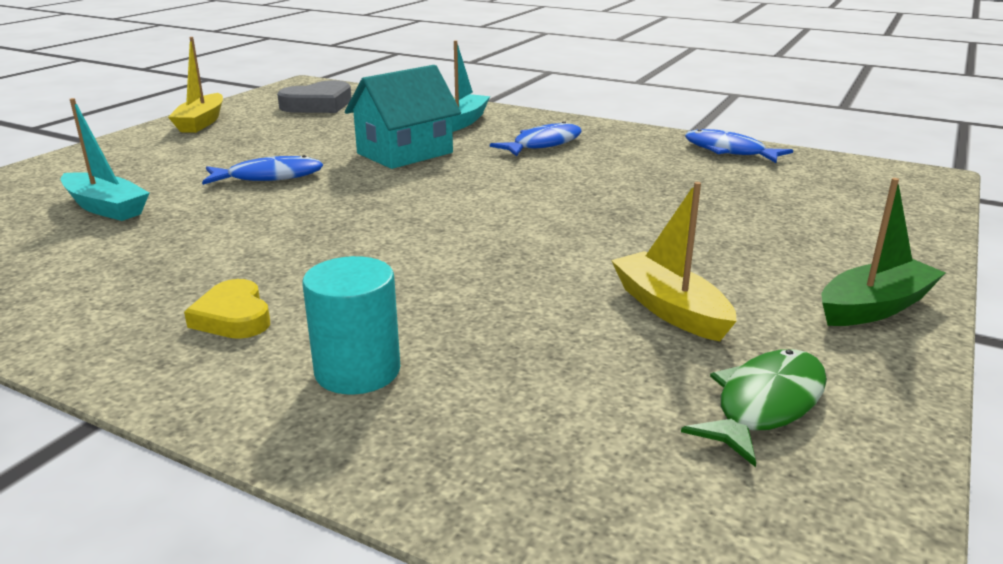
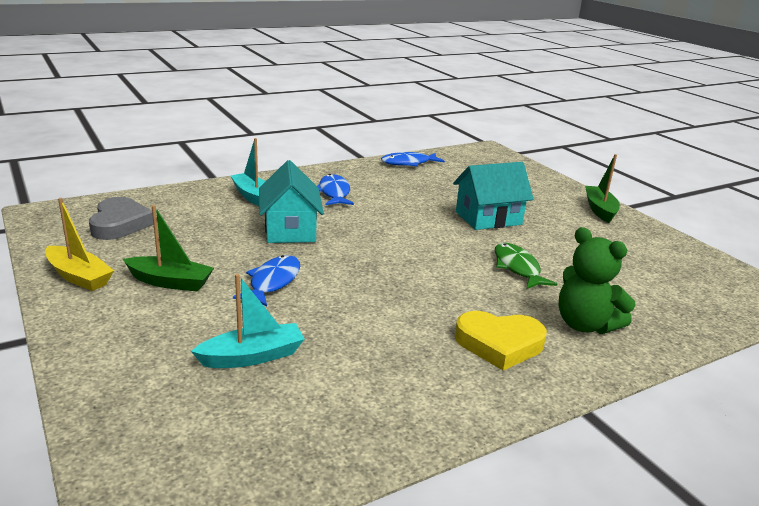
camera: 60 degrees left, 0 degrees up
yellow heart [184,279,270,339] -> yellow heart [455,311,547,370], size x1.53
turquoise cylinder [302,256,400,395] -> green teddy bear [558,227,636,334]
yellow boat [611,182,736,341] -> none
green fish [681,349,827,467] -> green fish moved to [495,243,557,289]
none -> green boat [123,205,214,292]
none -> turquoise house [453,162,534,230]

